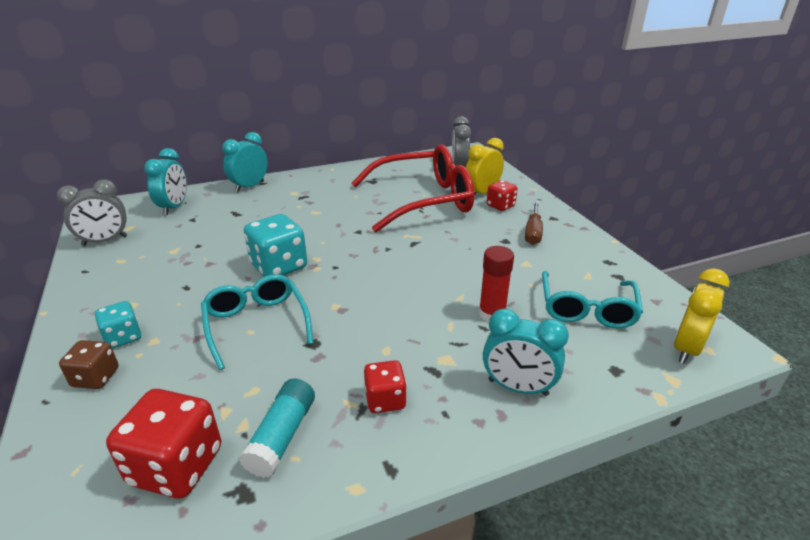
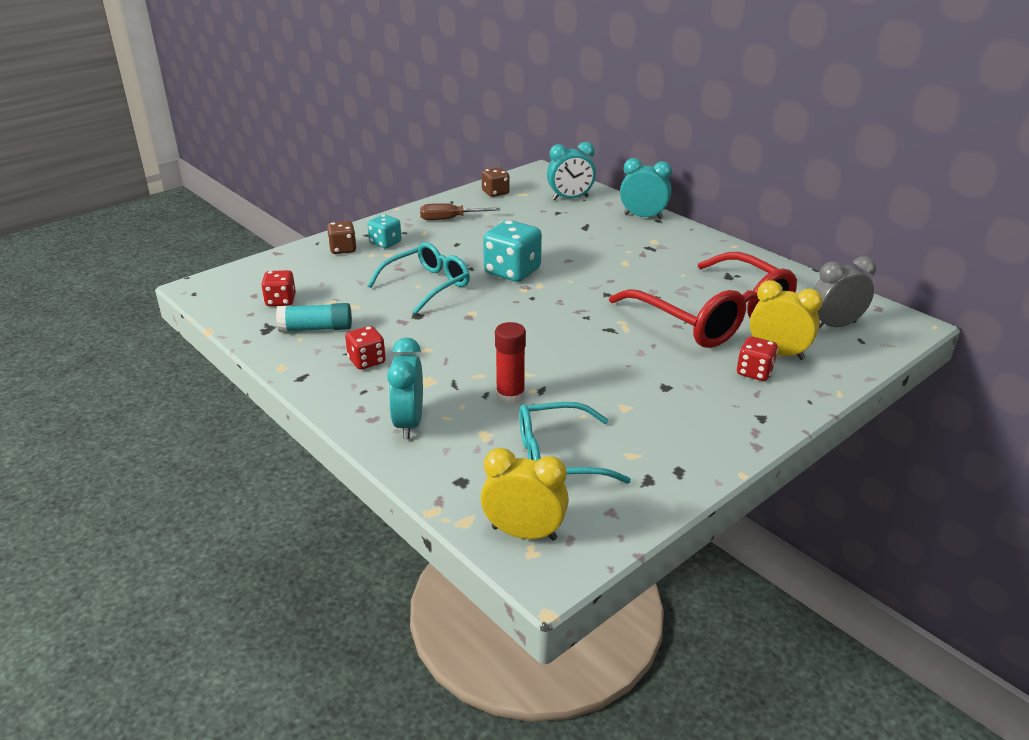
camera: 70 degrees right, 0 degrees up
grey clock [57,179,127,246] -> brown dice [482,167,509,197]
red dice [106,389,221,499] -> red dice [261,270,296,306], size x0.59
brown screwdriver [525,201,543,245] -> brown screwdriver moved to [420,203,500,220]

